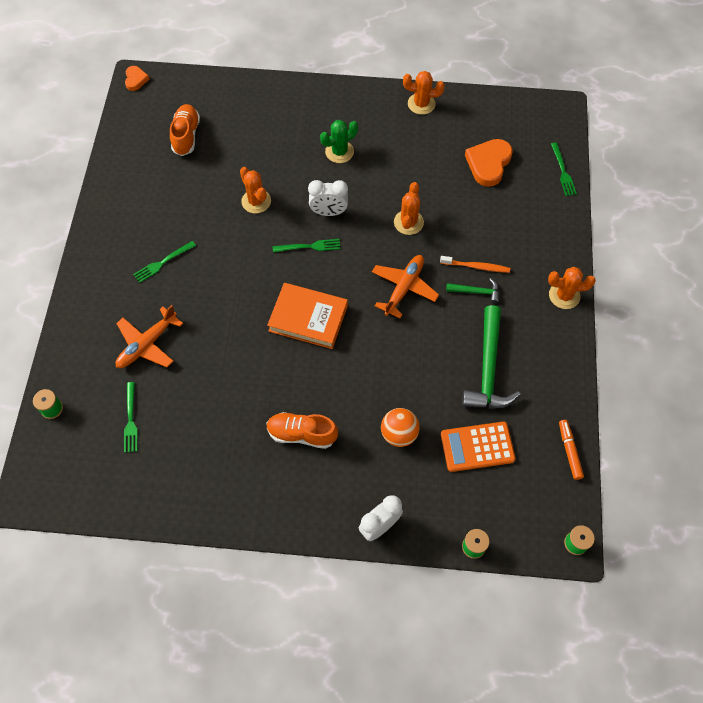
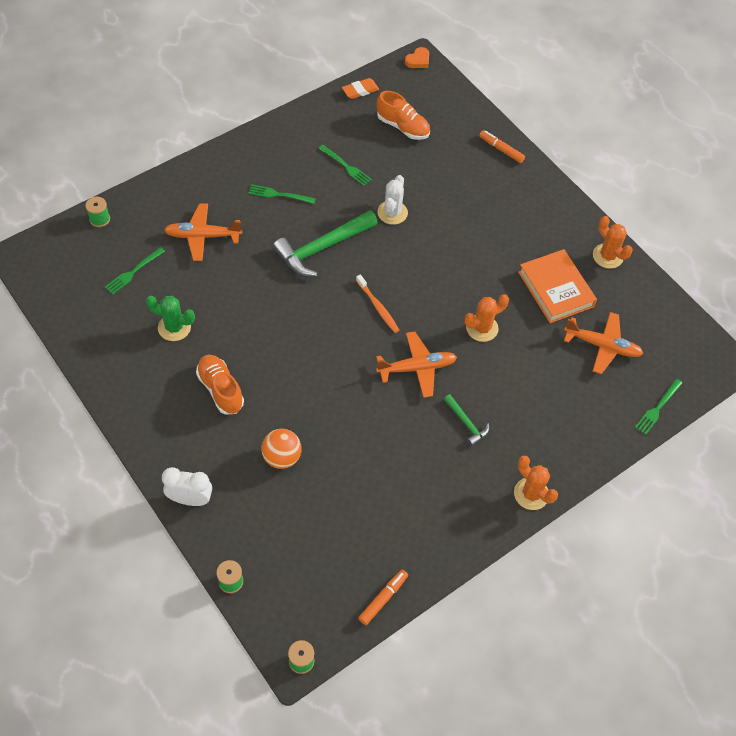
camera: 45 degrees right, 5 degrees down
orange shoe [170,104,200,156] -> orange shoe turned 75 degrees clockwise [377,91,430,140]
orange cactus [240,167,271,214] -> white cactus [377,175,408,225]
orange book [267,283,348,349] -> orange book moved to [518,249,597,323]
green fork [273,239,340,252] -> green fork moved to [318,145,372,186]
white clock [308,180,348,216] -> none
green cactus [320,120,358,163] -> green cactus moved to [146,296,195,341]
orange toothbrush [440,256,510,273] -> orange toothbrush moved to [356,274,399,333]
orange calculator [441,422,516,472] -> none
green hammer [462,305,520,409] -> green hammer moved to [273,210,378,276]
orange heart [465,139,513,187] -> orange plane [564,312,643,374]
none -> orange eraser [342,78,379,99]
none -> orange marker [479,130,525,163]

